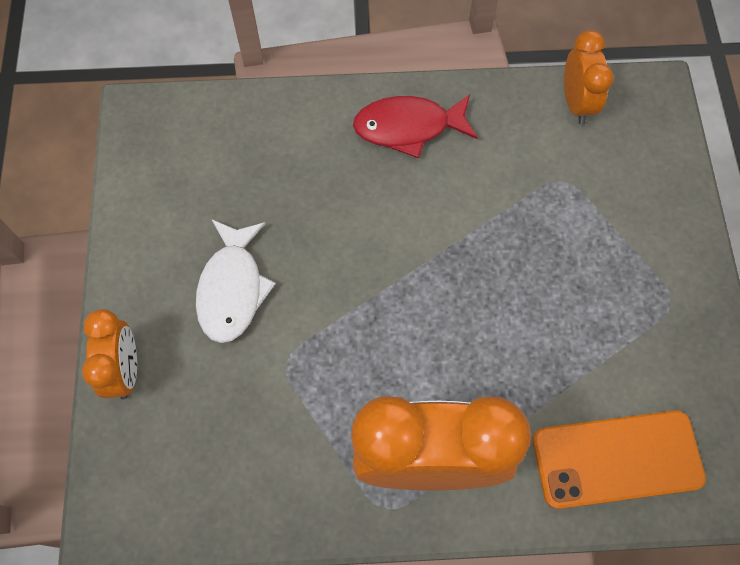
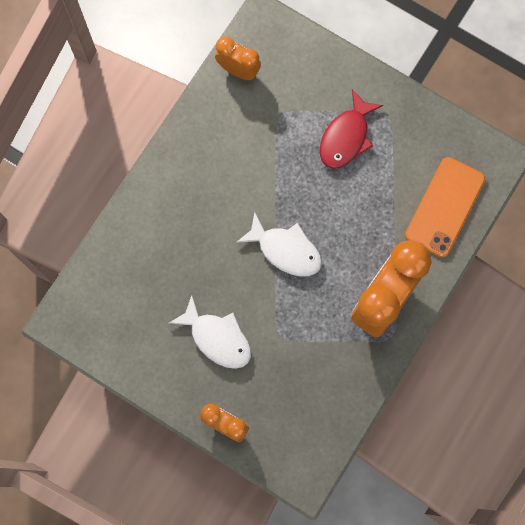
camera: 55 degrees left, 10 degrees up
red fish [353,94,478,158] -> red fish moved to [320,89,383,169]
none -> white fish [236,212,322,276]

